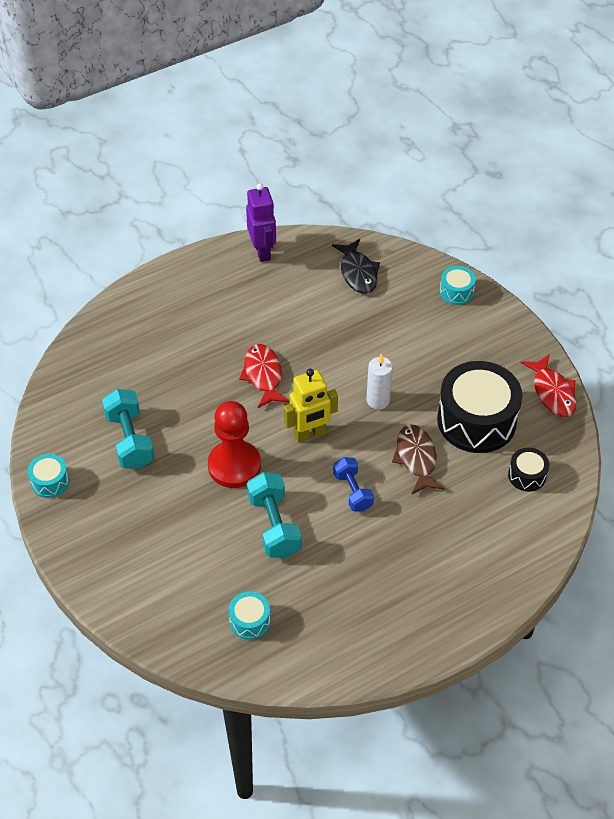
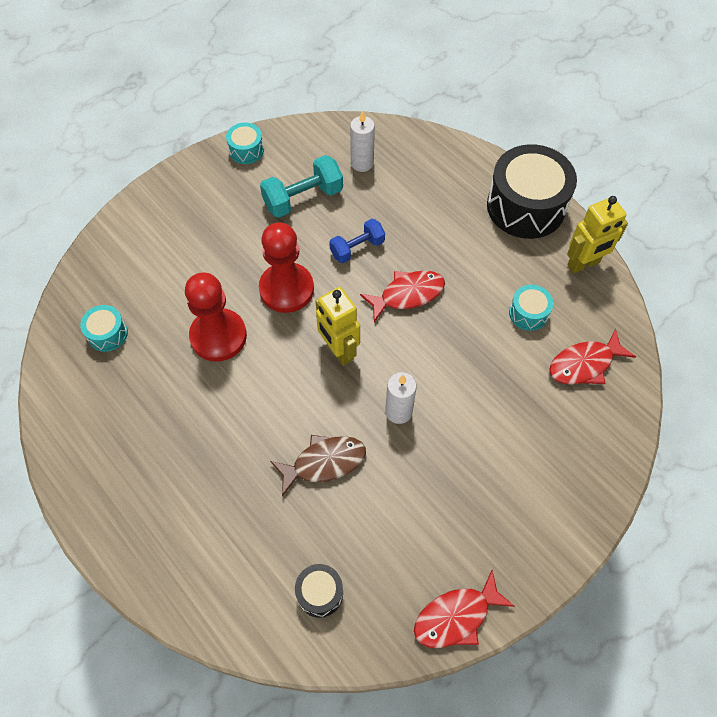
camera: 80 degrees right, 10 degrees up
purple robot [246,183,276,262] -> yellow robot [567,196,628,274]
turquoise dumbbell [247,472,302,558] -> red pawn [185,272,247,362]
black fish [332,239,380,294] -> red fish [549,328,636,384]
blue dumbbell [333,457,374,512] -> blue dumbbell moved to [329,219,385,263]
black drum [437,361,522,453] -> black drum moved to [487,144,577,239]
turquoise drum [440,266,476,305] -> turquoise drum moved to [509,285,553,331]
none -> white candle [350,110,375,172]

